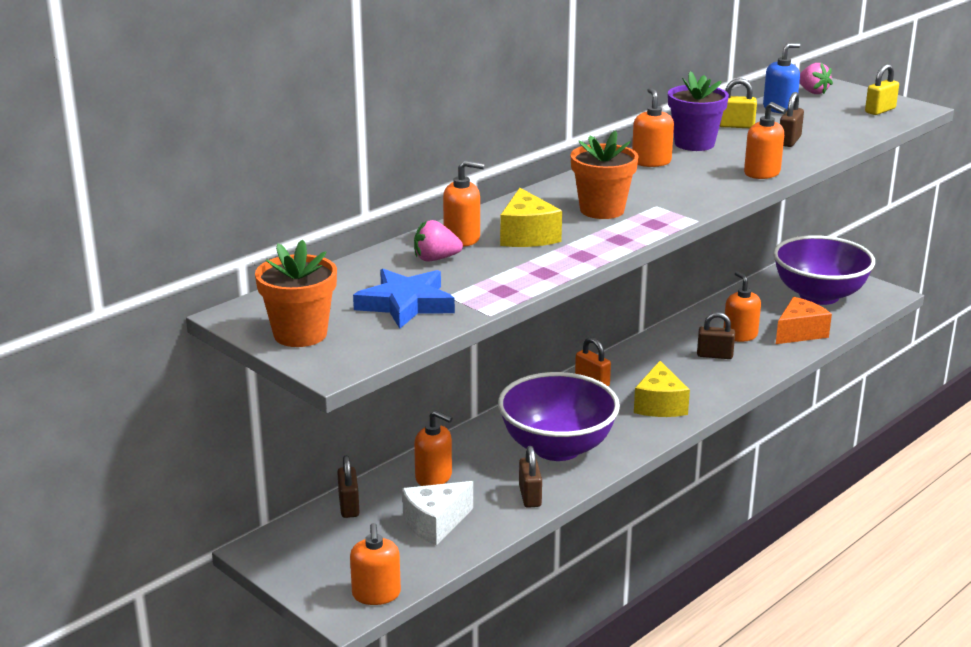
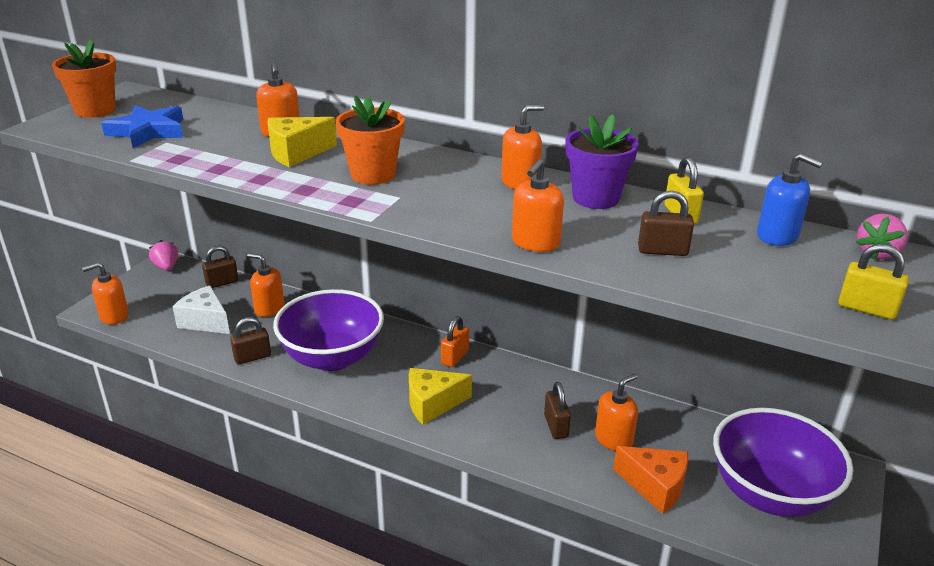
camera: 70 degrees right, 5 degrees up
pink strawberry [414,220,463,262] -> pink strawberry moved to [149,240,178,271]
orange soap dispenser [414,410,452,486] -> orange soap dispenser turned 105 degrees clockwise [247,253,284,317]

